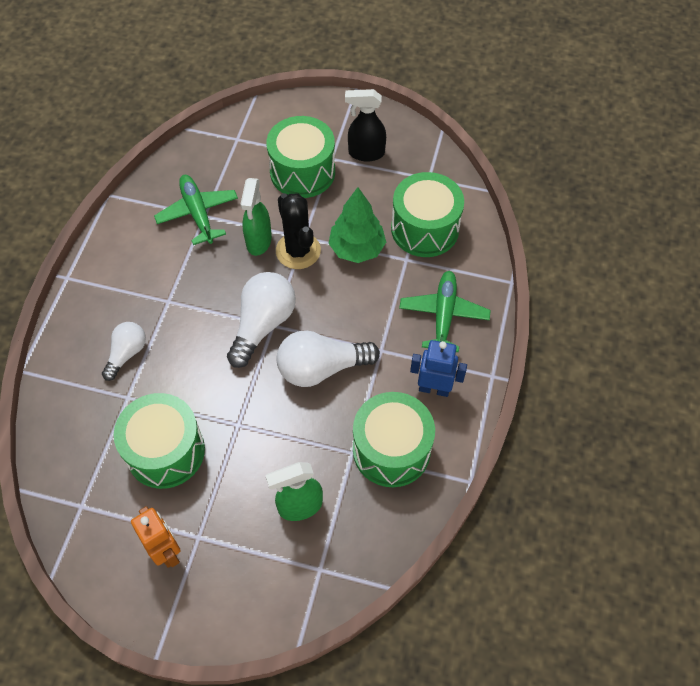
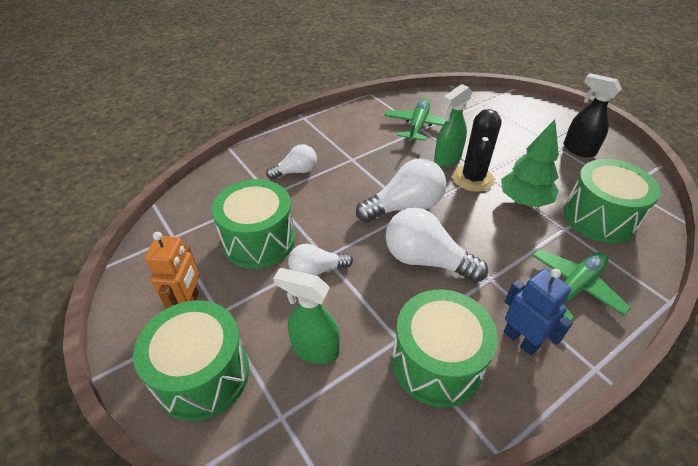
camera: 40 degrees right, 15 degrees down
green drum [266,116,335,198] -> green drum moved to [133,300,249,421]
none -> white light bulb [288,244,353,276]

